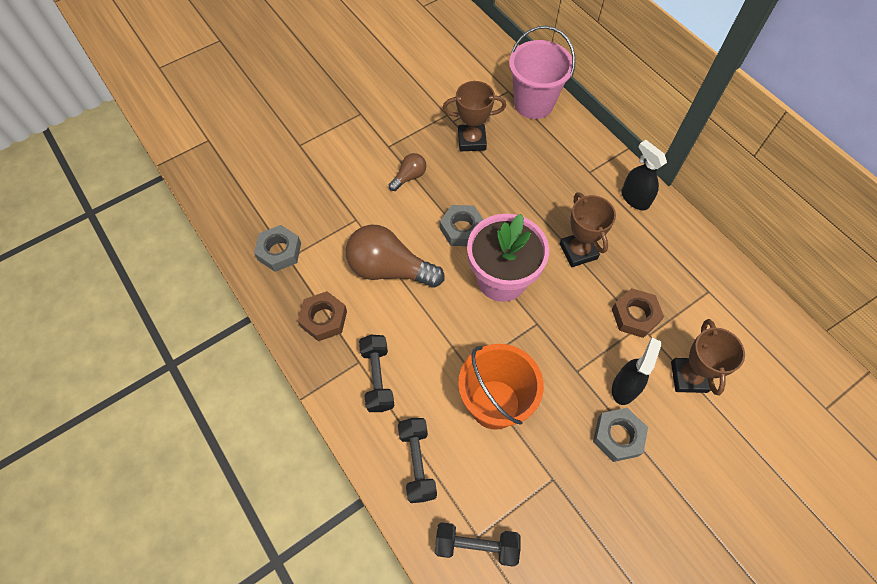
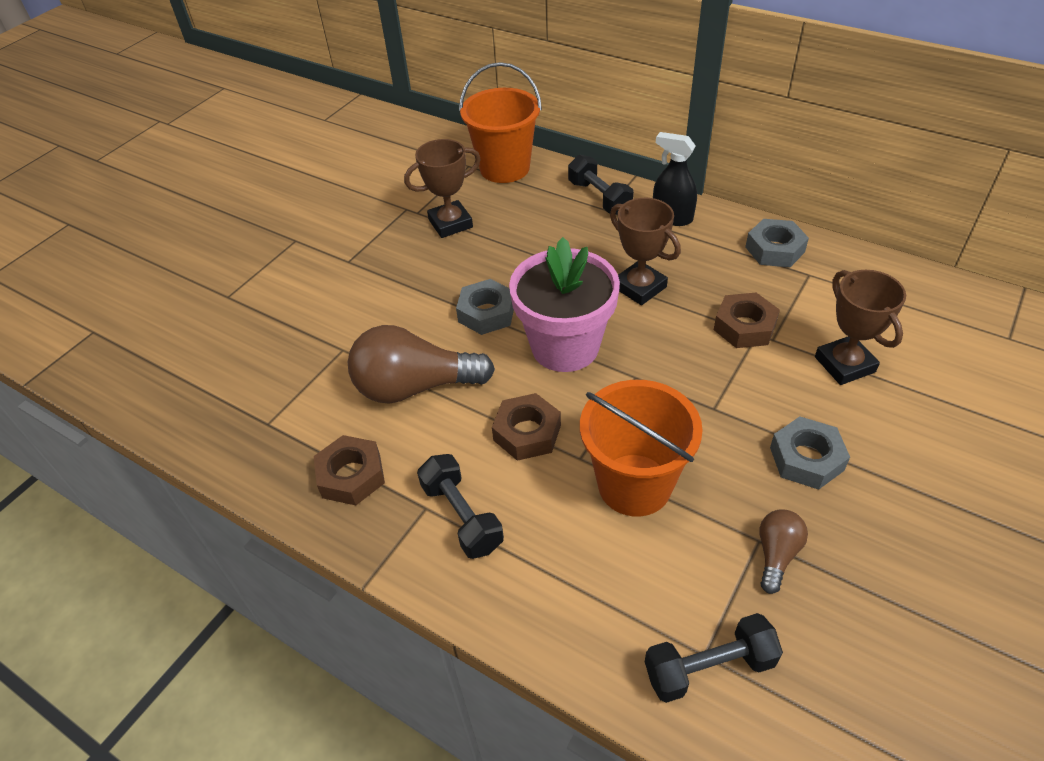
camera: 20 degrees left, 15 degrees down
grey nut [254,225,301,272] -> grey nut moved to [745,219,809,267]
brown light bulb [389,153,426,191] -> brown light bulb moved to [760,509,808,594]
black dumbbell [398,418,437,503] -> black dumbbell moved to [568,155,634,215]
pink bucket [509,26,575,119] -> orange bucket [459,62,542,183]
black spray bottle [612,338,662,405] -> none
none -> brown nut [492,393,561,461]

